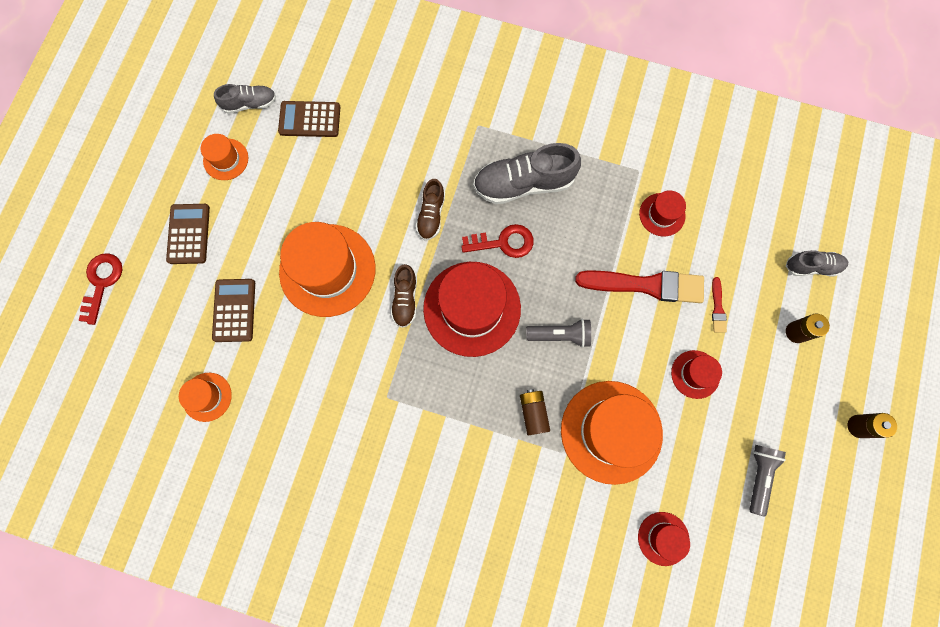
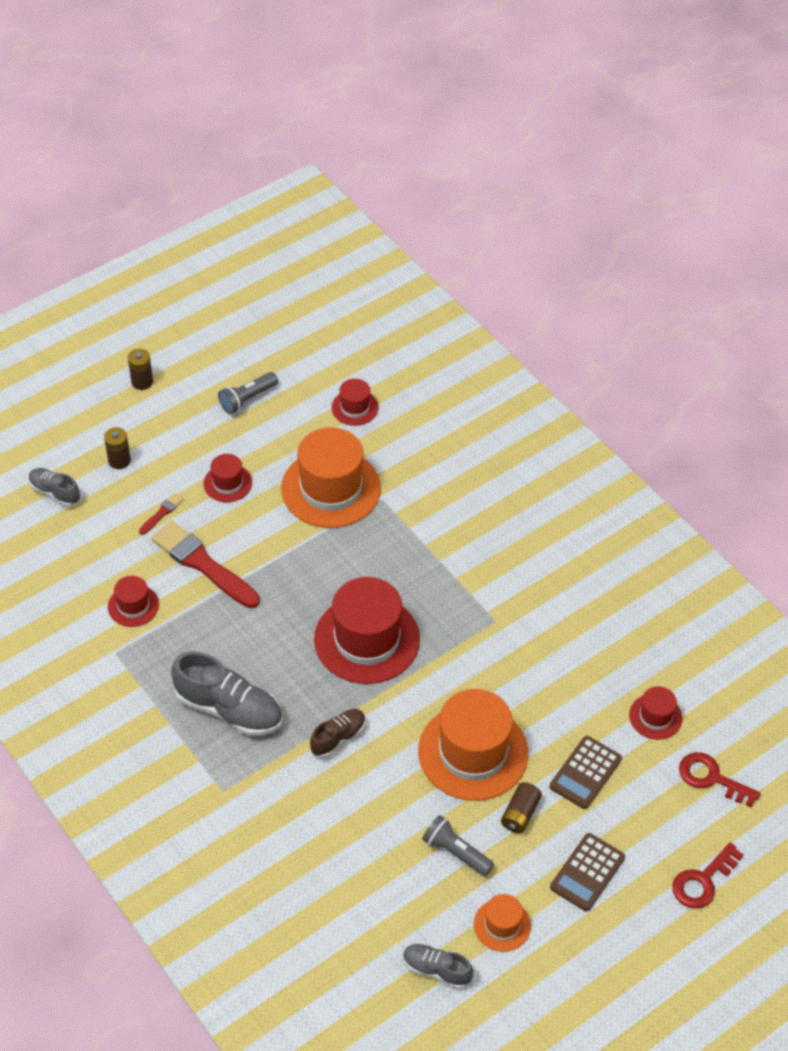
camera: 145 degrees left, 25 degrees down
orange hat [179,373,232,422] -> red hat [629,686,682,740]
brown calculator [278,101,340,137] -> none
brown shoe [391,264,417,328] -> none
red key [461,224,533,258] -> red key moved to [679,752,761,807]
brown battery [520,389,550,436] -> brown battery moved to [501,782,542,833]
grey flashlight [526,319,591,348] -> grey flashlight moved to [422,815,494,877]

